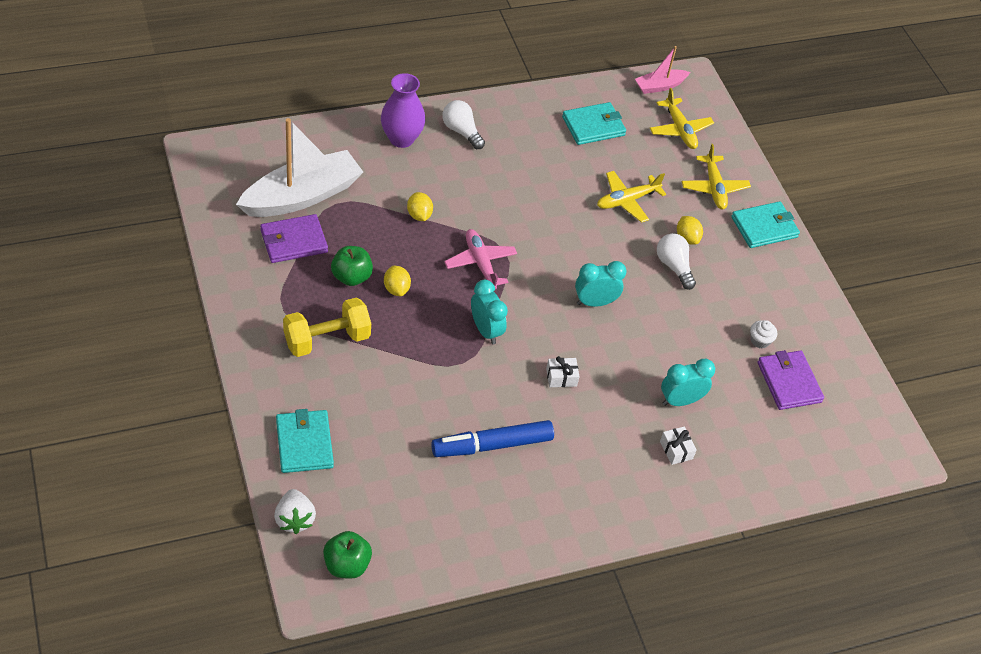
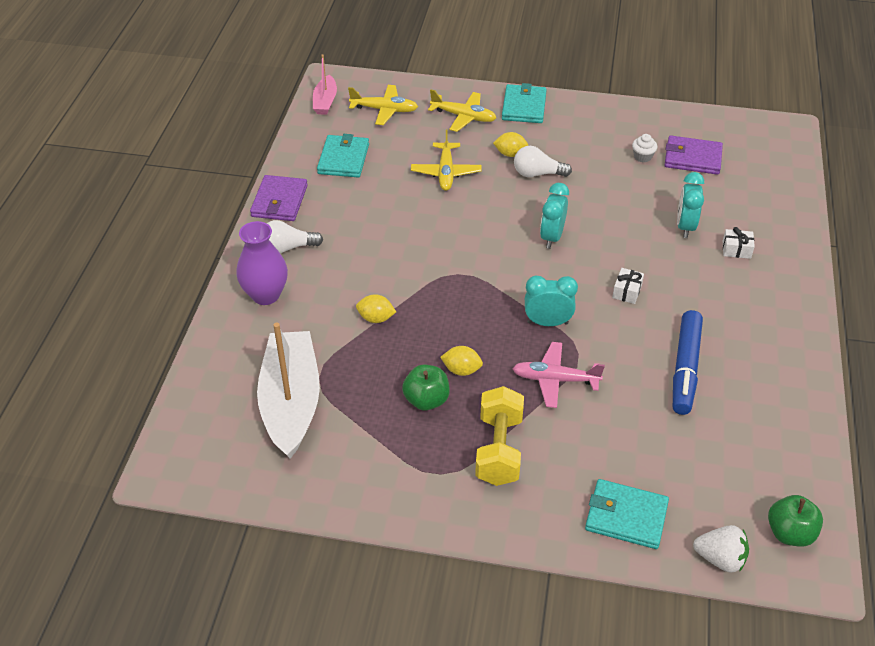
camera: 55 degrees left, 5 degrees down
purple wallet [260,214,328,263] -> purple wallet moved to [250,175,308,221]
pink plane [444,229,517,289] -> pink plane moved to [512,342,605,408]

